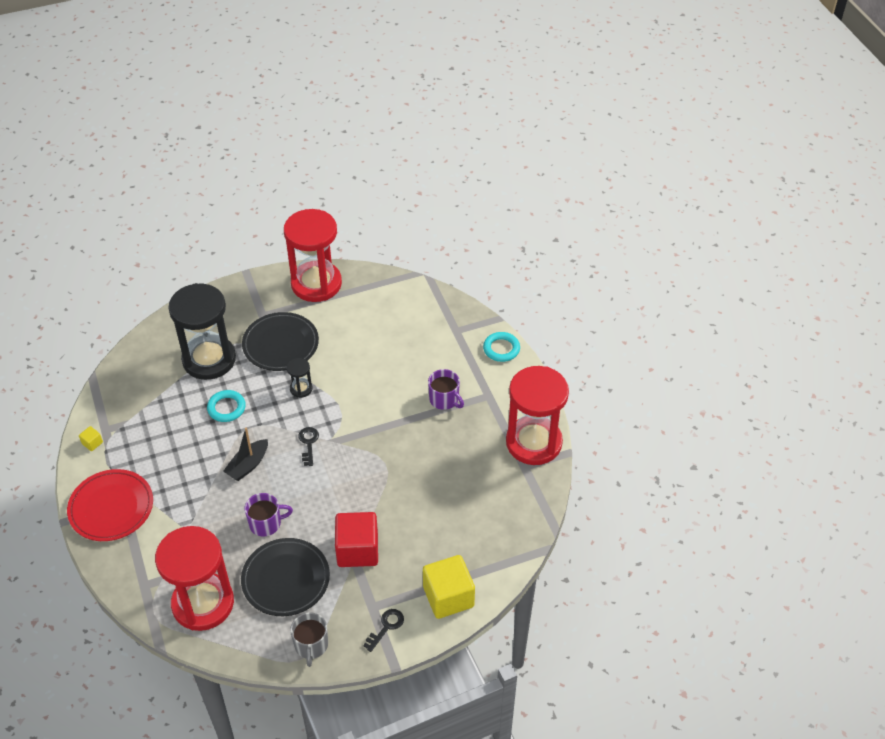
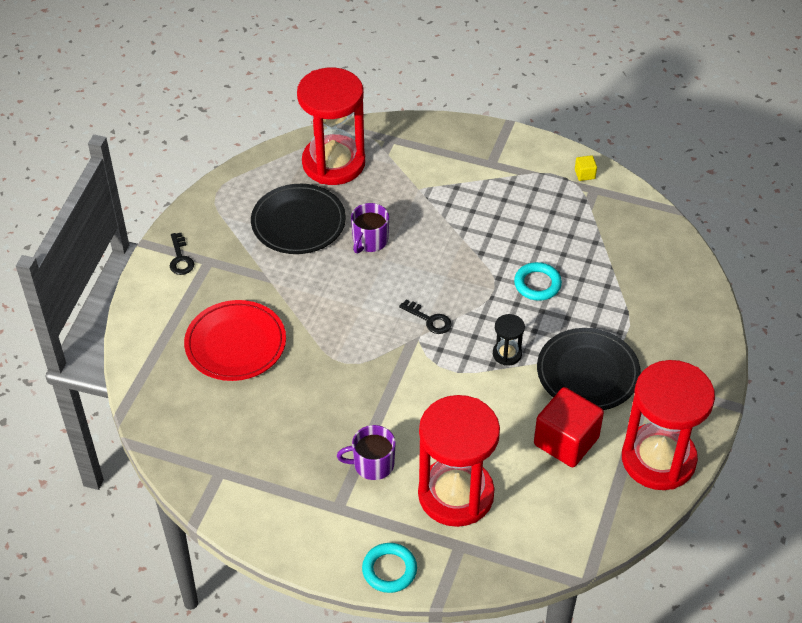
camera: 130 degrees right, 0 degrees up
red plate [67,469,153,541] -> red plate moved to [184,300,286,381]
black hourglass [168,283,236,380] -> none
black boat [223,428,268,481] -> none
grey mug [290,612,328,667] -> none
red cube [335,512,378,567] -> red cube moved to [534,387,604,467]
yellow cube [423,555,475,619] -> none
red hourglass [506,366,569,465] -> red hourglass moved to [418,395,500,527]

